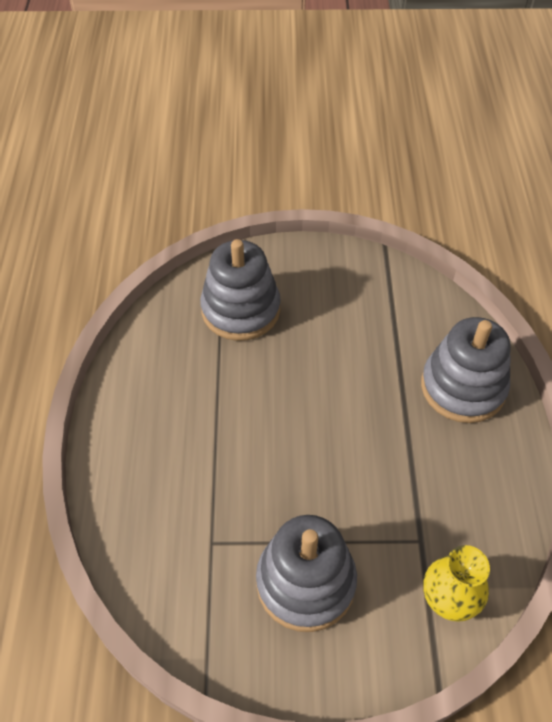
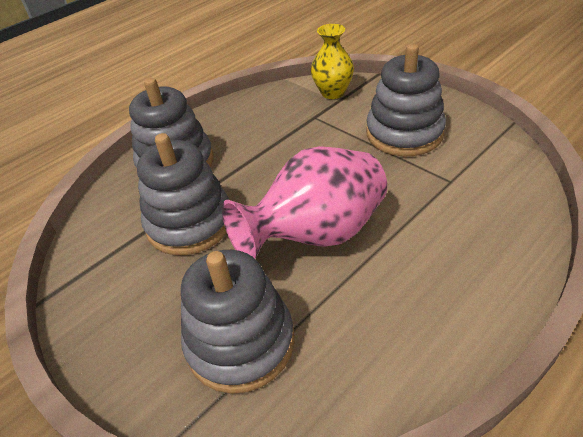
camera: 130 degrees left, 10 degrees down
none -> grey stacking toy [137,133,229,255]
none -> pink vase [222,146,387,259]

